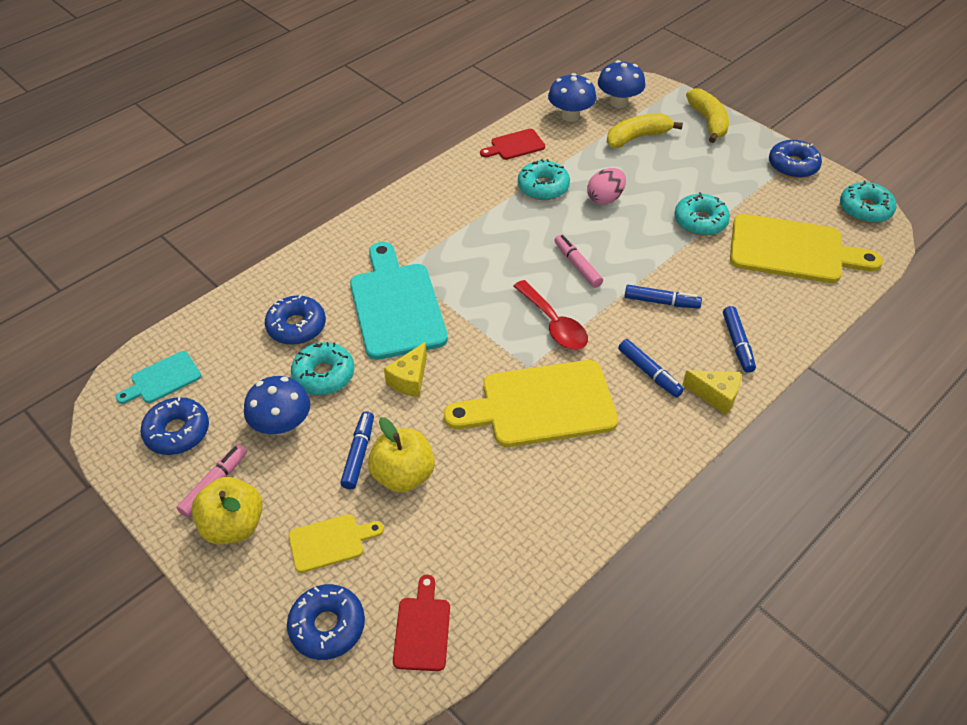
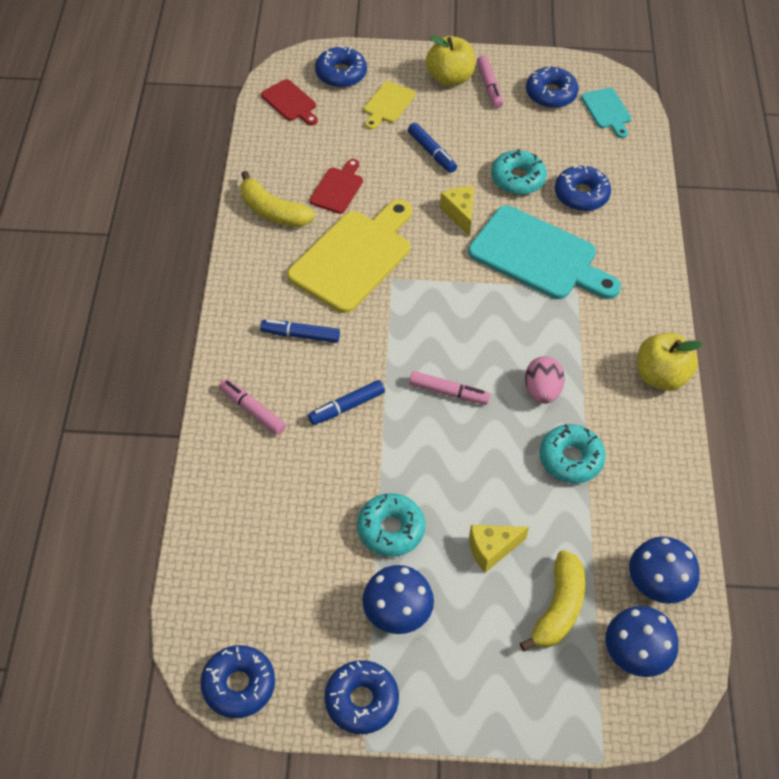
camera: 135 degrees right, 5 degrees up
turquoise cutting board [116,351,201,404] -> turquoise cutting board turned 150 degrees clockwise [581,88,631,138]
blue mushroom [244,376,310,436] -> blue mushroom moved to [362,565,434,634]
yellow apple [368,417,435,493] -> yellow apple moved to [637,333,703,391]
red cutting board [480,129,545,160] -> red cutting board moved to [310,159,363,214]
red spoon [514,280,588,350] -> none
pink egg [587,168,626,205] -> pink egg moved to [525,356,565,404]
yellow cheese [682,370,741,415] -> yellow cheese moved to [469,525,529,573]
yellow banana [686,88,729,143] -> yellow banana moved to [240,171,315,227]
blue marker [723,306,756,373] -> pink marker [219,379,286,435]
yellow cutting board [730,214,883,283] -> none
turquoise donut [840,181,896,223] -> blue donut [200,645,275,718]

